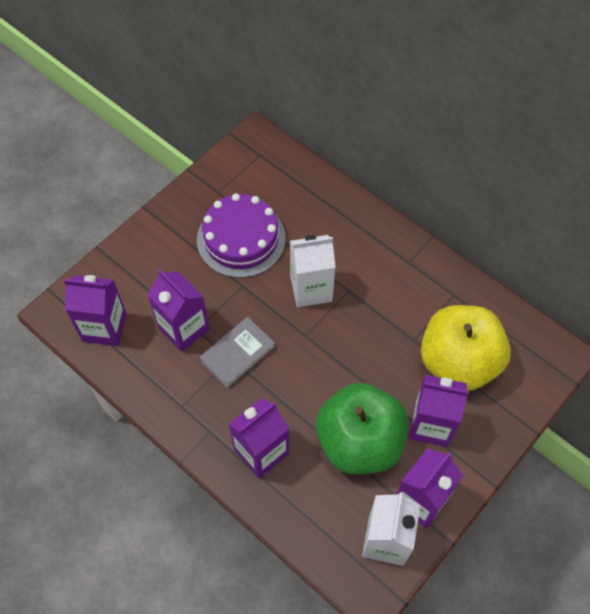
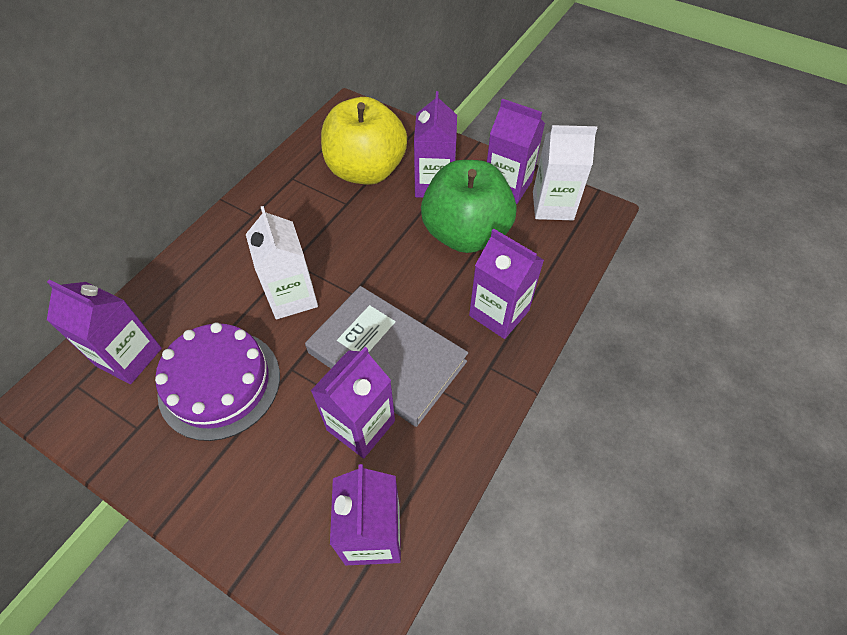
camera: 100 degrees left, 5 degrees down
grey book [199,317,275,388] -> grey book [305,286,468,427], size x1.72
none -> purple carton [47,280,162,384]

